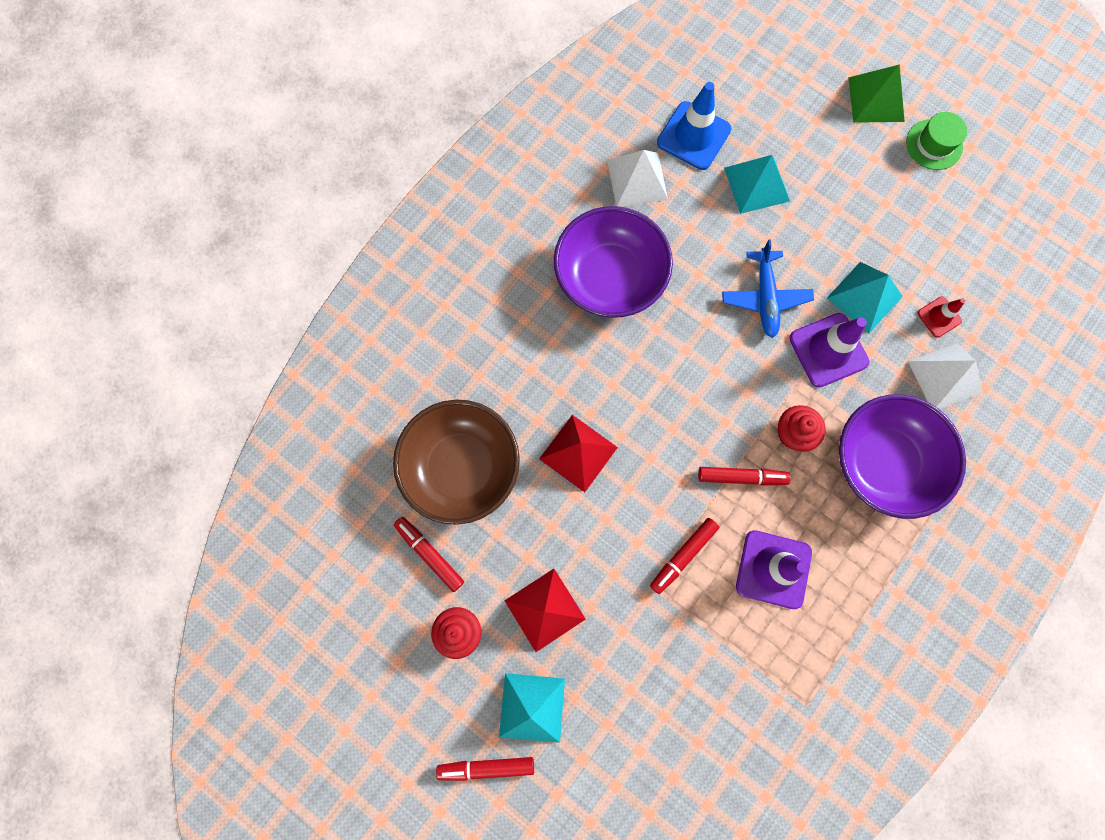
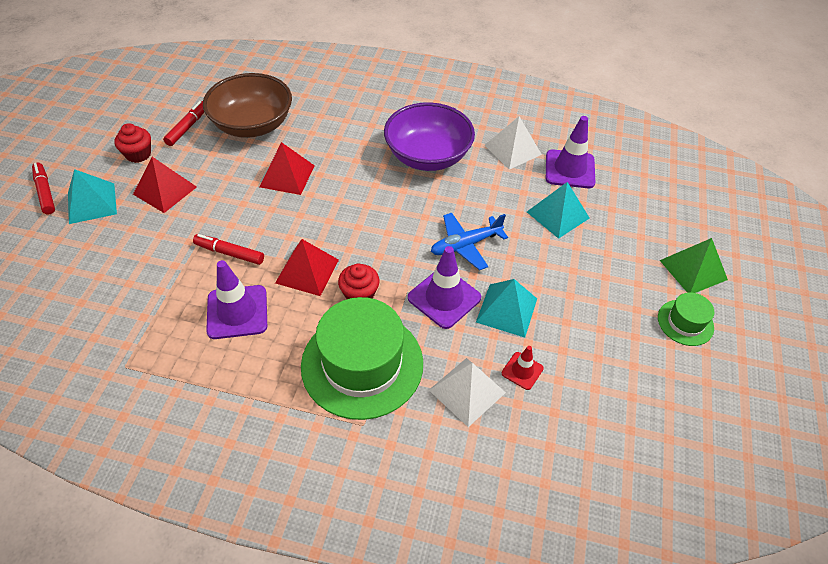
camera: 65 degrees right, 25 degrees down
blue traffic cone [657,82,731,170] -> purple traffic cone [546,116,595,188]
red marker [698,467,791,486] -> red pyramid [275,239,339,296]
purple bowl [839,394,966,519] -> green hat [301,297,423,420]

